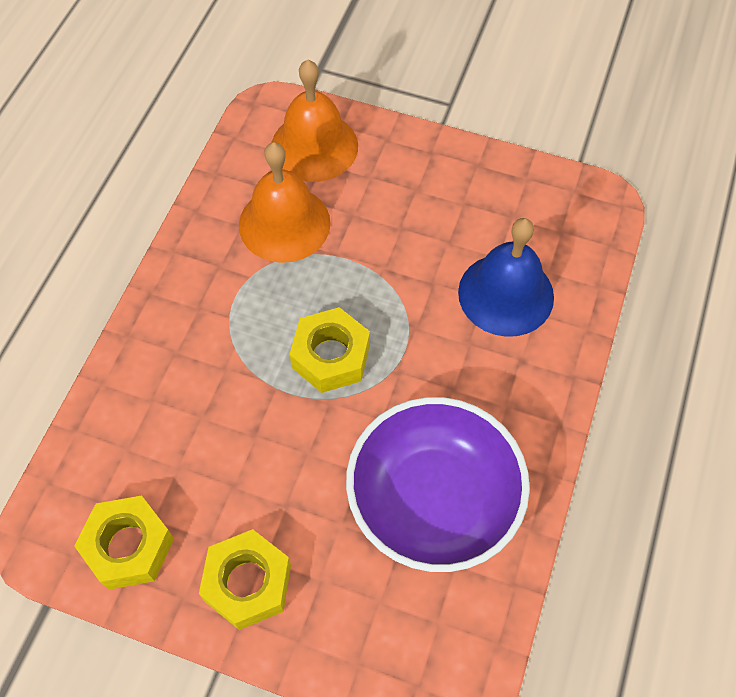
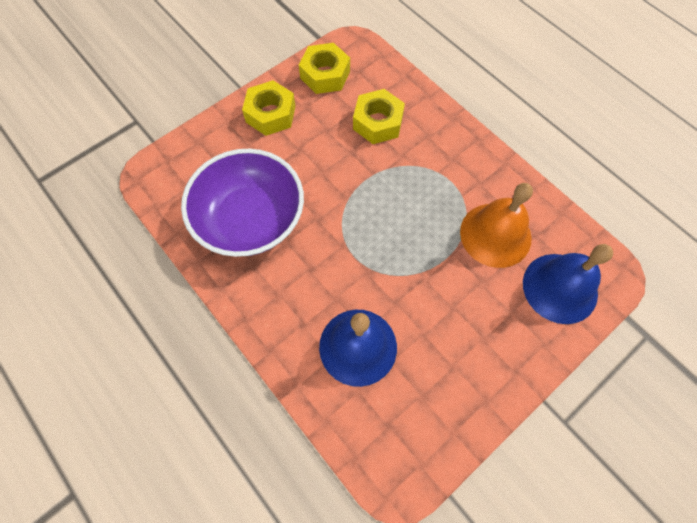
camera: 120 degrees right, 5 degrees up
orange bell [271,60,358,182] -> blue bell [523,244,613,324]
yellow nut [289,307,370,393] -> yellow nut moved to [353,89,405,144]

